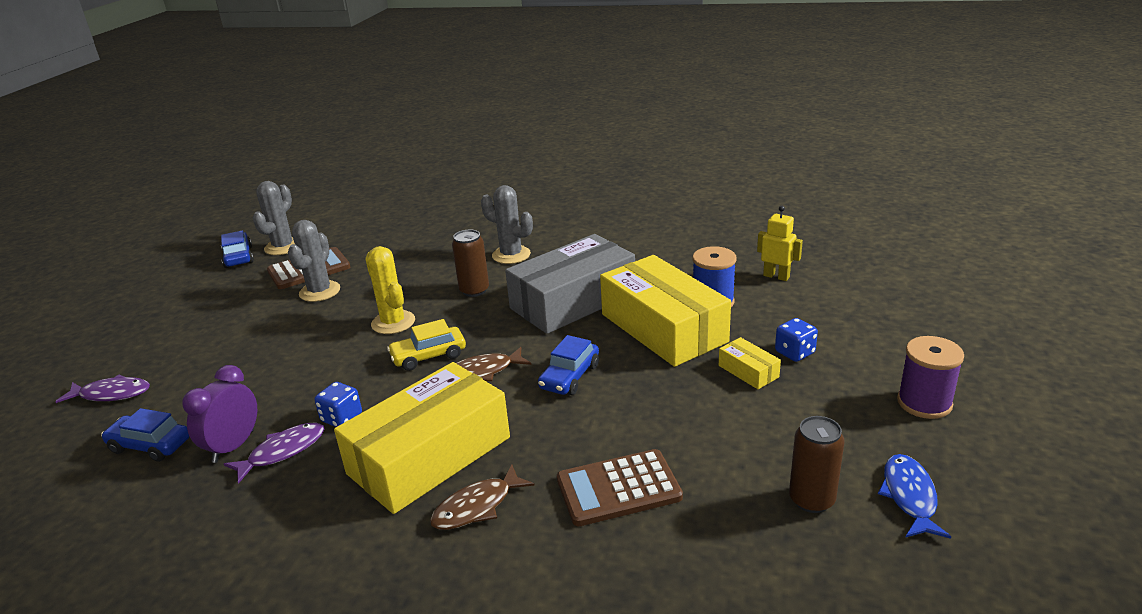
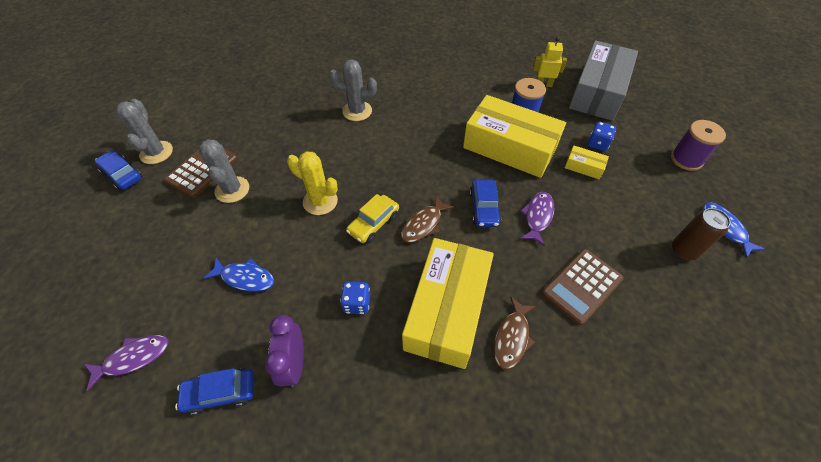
camera: 30 degrees left, 25 degrees up
purple fish [224,423,324,484] -> purple fish moved to [520,192,555,246]
brown can [452,230,489,297] -> none
grey box [505,234,635,334] -> grey box moved to [569,40,638,121]
none -> blue fish [203,257,274,292]

